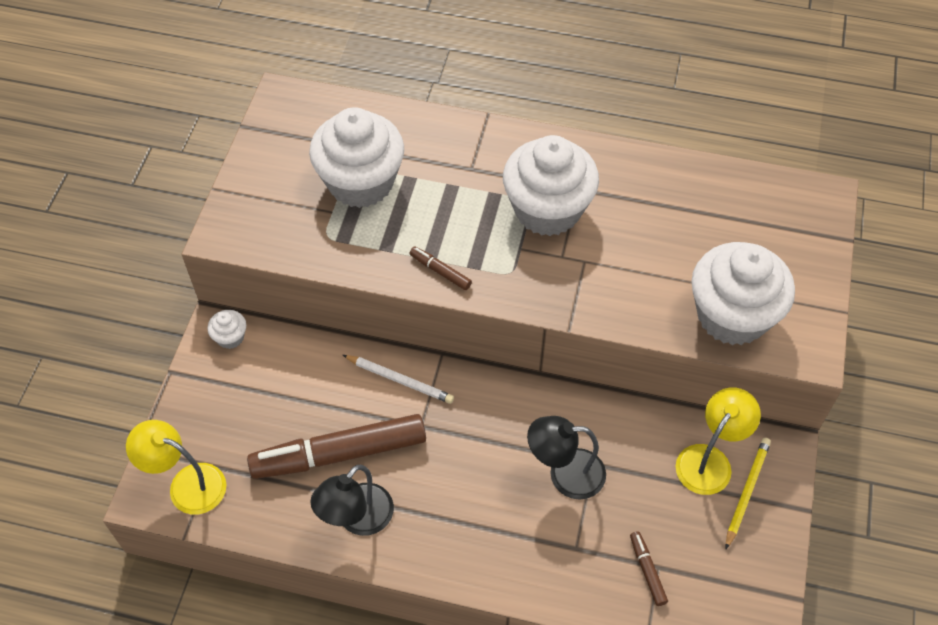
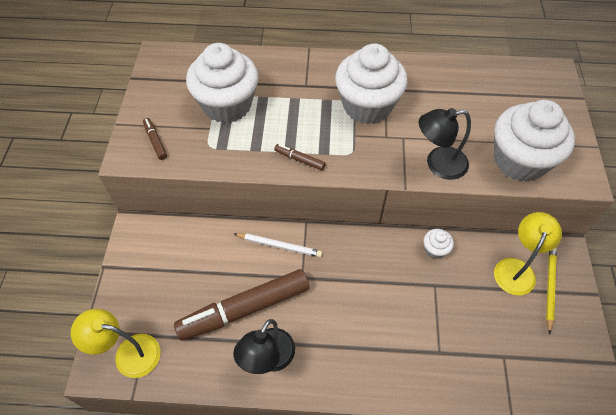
camera: 10 degrees left, 0 degrees up
white cupcake [207,310,246,349] -> white cupcake moved to [423,229,454,259]
black lamp [527,416,606,500] -> black lamp moved to [419,108,471,180]
brown marker [630,531,668,606] -> brown marker moved to [143,118,167,160]

